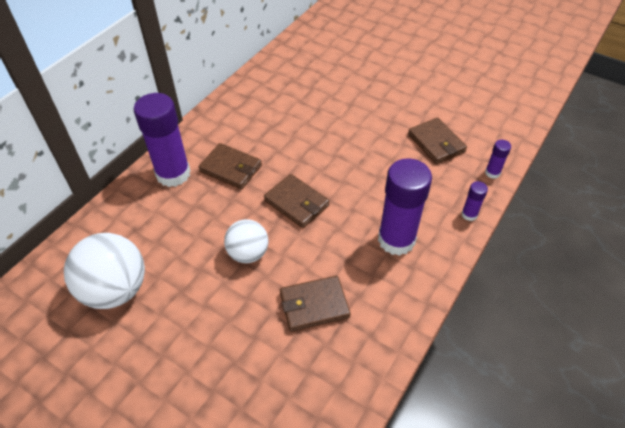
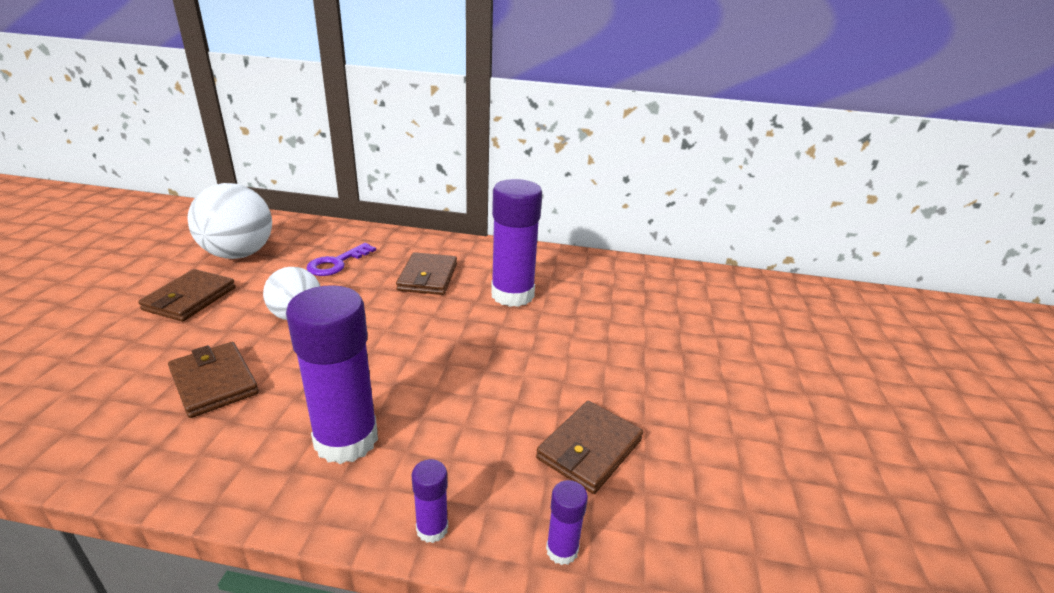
camera: 65 degrees right, 20 degrees down
purple glue stick [134,93,191,187] -> purple glue stick moved to [491,179,542,307]
brown wallet [264,174,330,228] -> brown wallet moved to [138,269,235,322]
none -> purple key [306,243,376,276]

